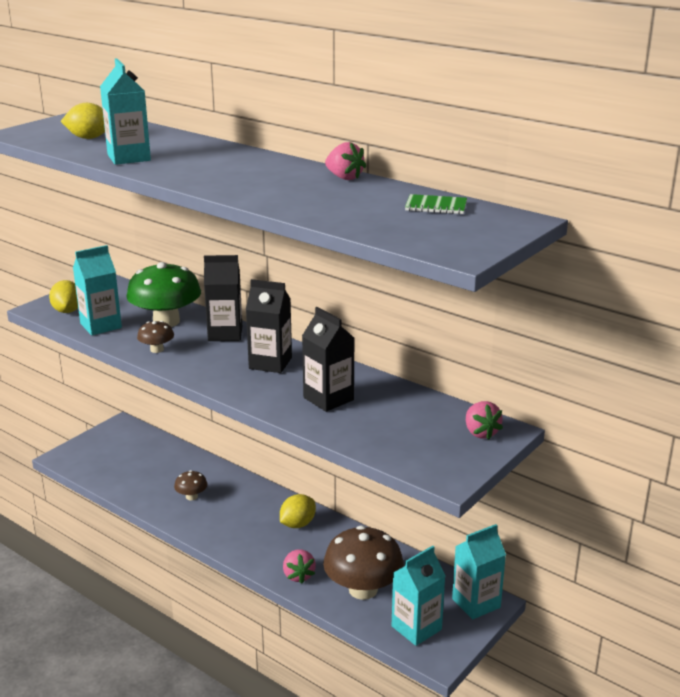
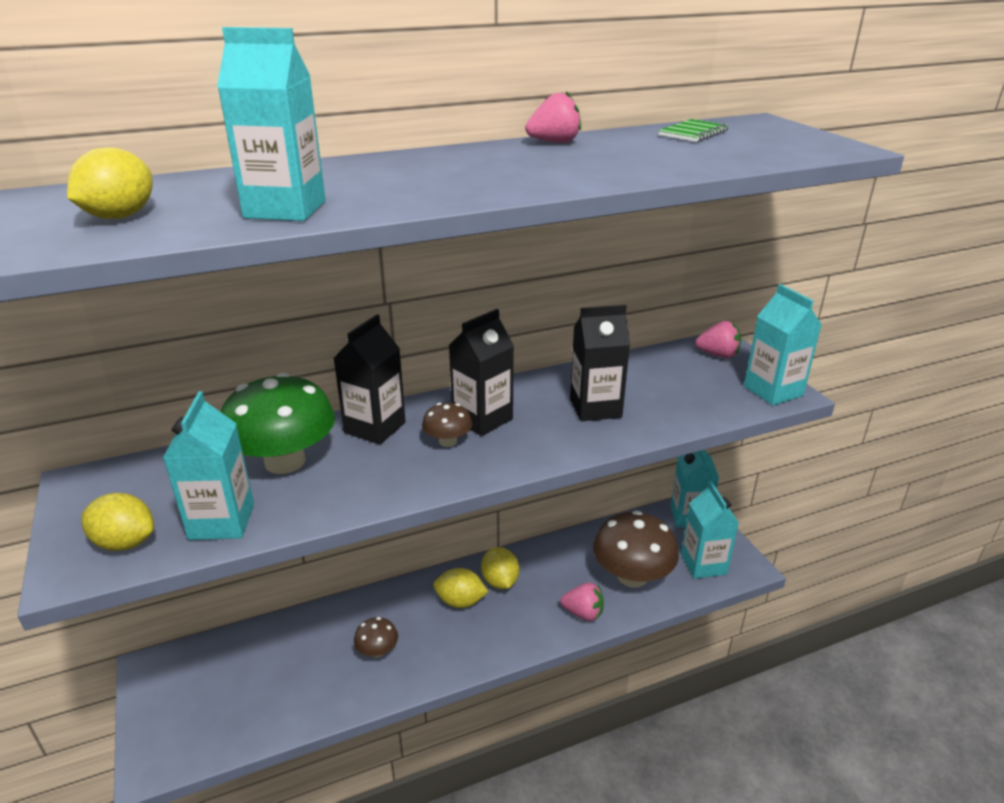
camera: 60 degrees left, 5 degrees up
brown mushroom [137,321,174,353] -> brown mushroom moved to [422,403,472,447]
none -> yellow lemon [433,568,488,608]
none -> turquoise carton [744,284,822,406]

